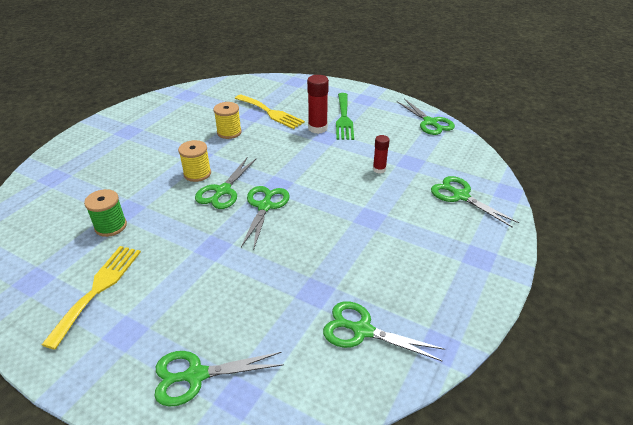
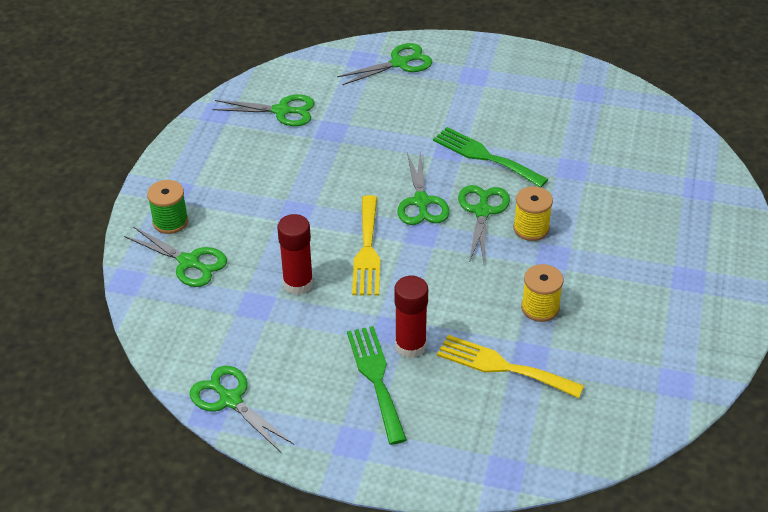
camera: 165 degrees right, 5 degrees up
yellow fork [42,246,141,350] -> yellow fork moved to [352,195,380,296]
green spool [84,189,127,237] -> green spool moved to [147,180,188,234]
red glue stick [373,135,390,173] -> red glue stick [277,214,313,295], size x1.64
none -> green fork [433,127,548,187]

